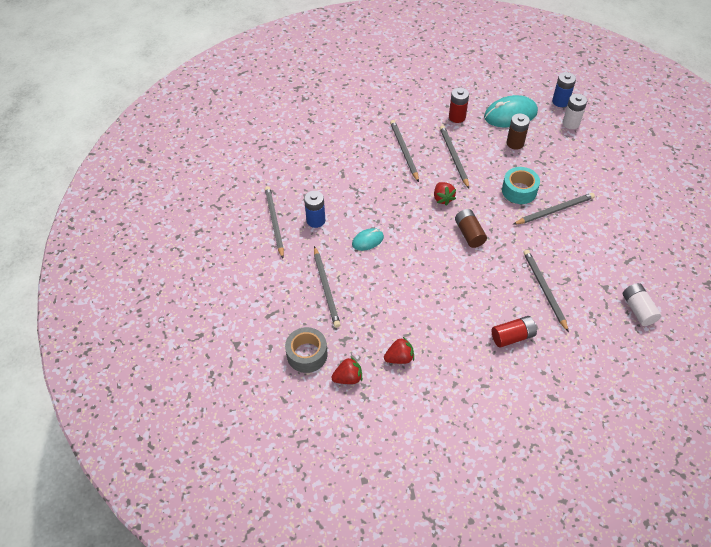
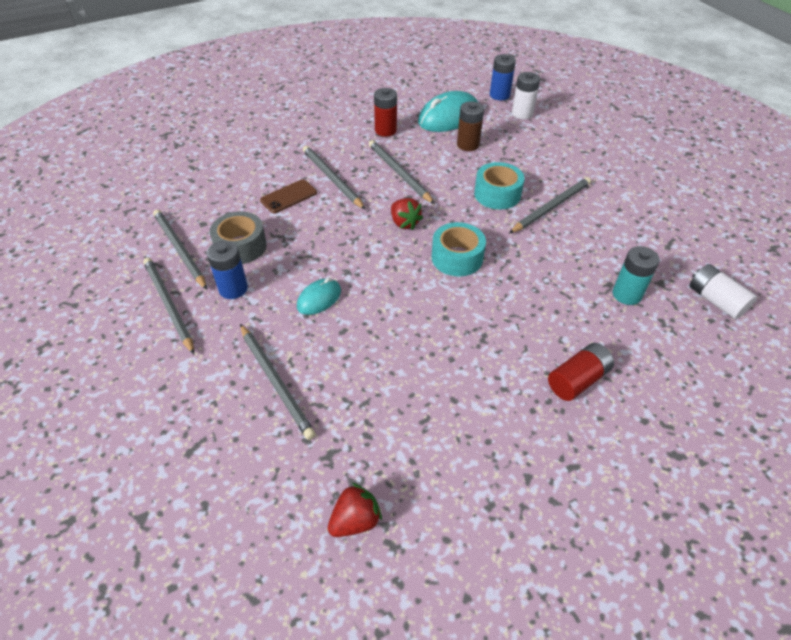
camera: 20 degrees left, 5 degrees down
grey tape [285,327,327,373] -> grey tape moved to [210,211,267,264]
red strawberry [384,337,414,364] -> none
brown battery [455,209,487,248] -> turquoise tape [432,222,486,276]
grey pencil [523,250,569,332] -> grey pencil moved to [153,209,207,290]
none -> brown phone [260,179,317,213]
none -> turquoise battery [613,246,660,305]

